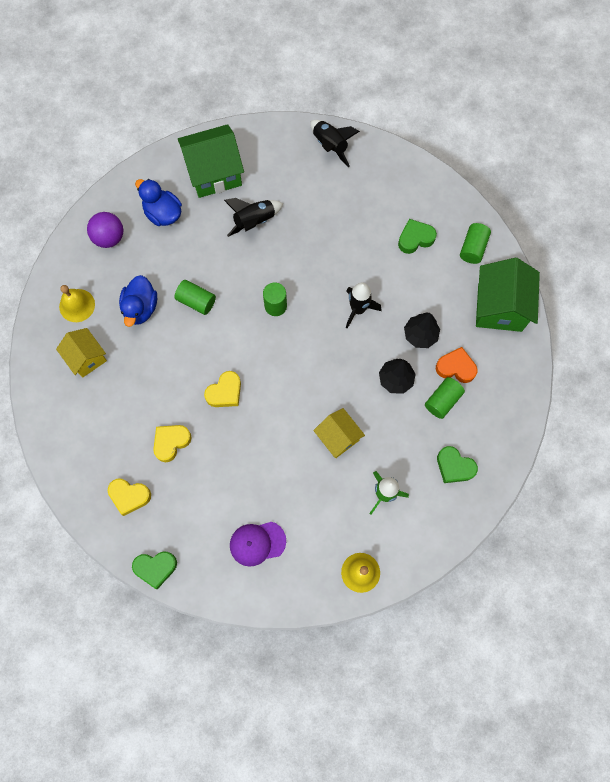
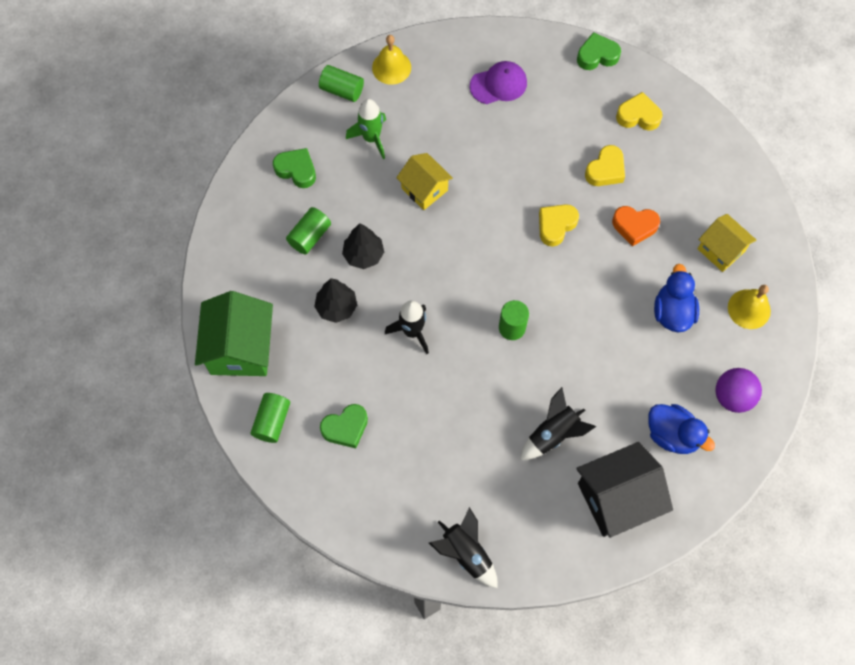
camera: 175 degrees right, 5 degrees down
green cylinder [175,280,216,315] -> green cylinder moved to [319,65,364,102]
green house [178,124,244,198] -> black house [576,442,673,538]
orange heart [436,347,477,383] -> orange heart moved to [612,206,660,246]

